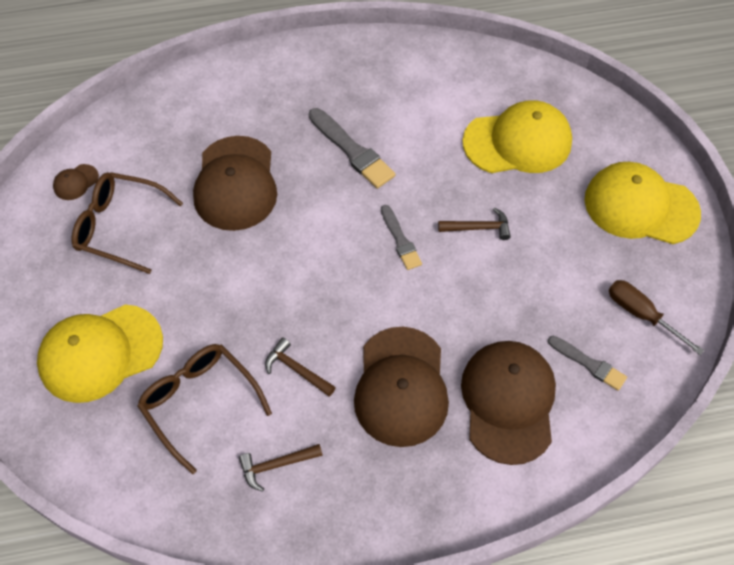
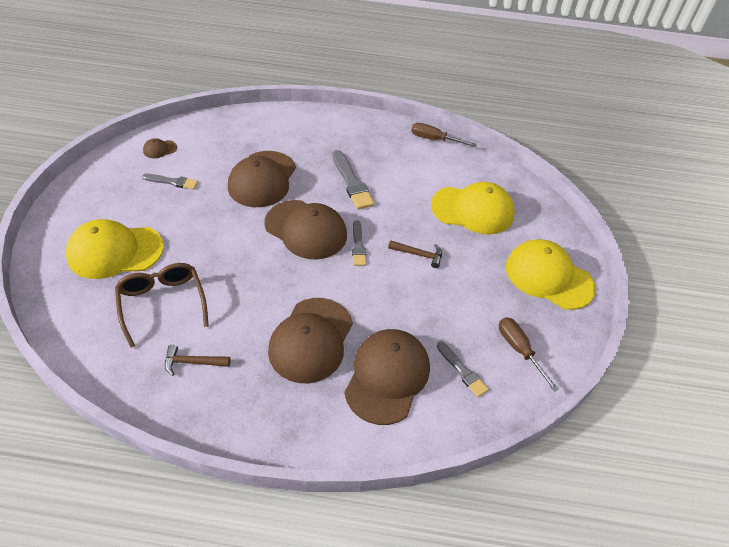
camera: 15 degrees right, 10 degrees down
brown glasses [71,172,183,274] -> grey brush [142,174,198,189]
brown hammer [265,337,336,397] -> none
none -> brown cap [264,200,347,259]
none -> brown screwdriver [411,123,476,147]

